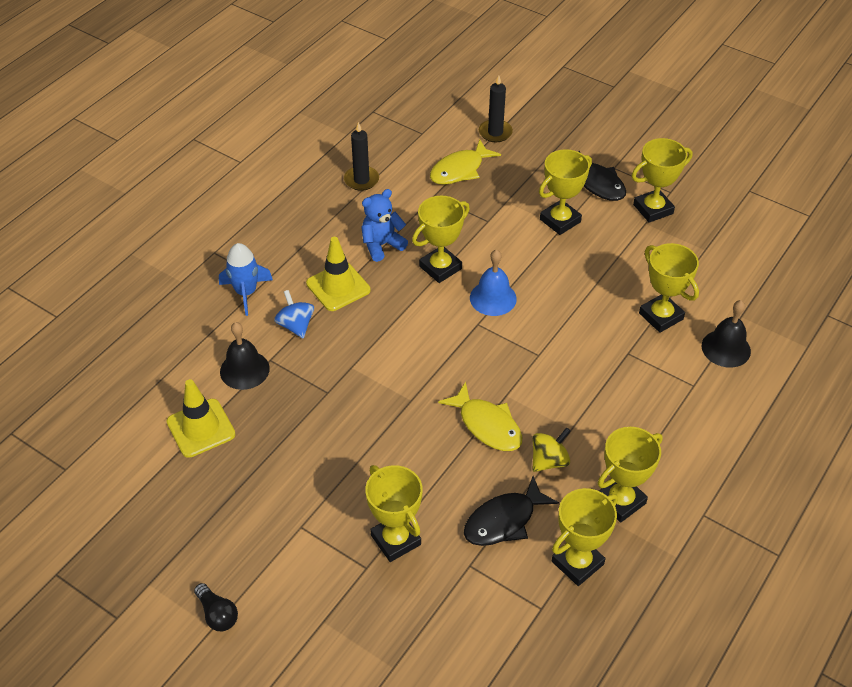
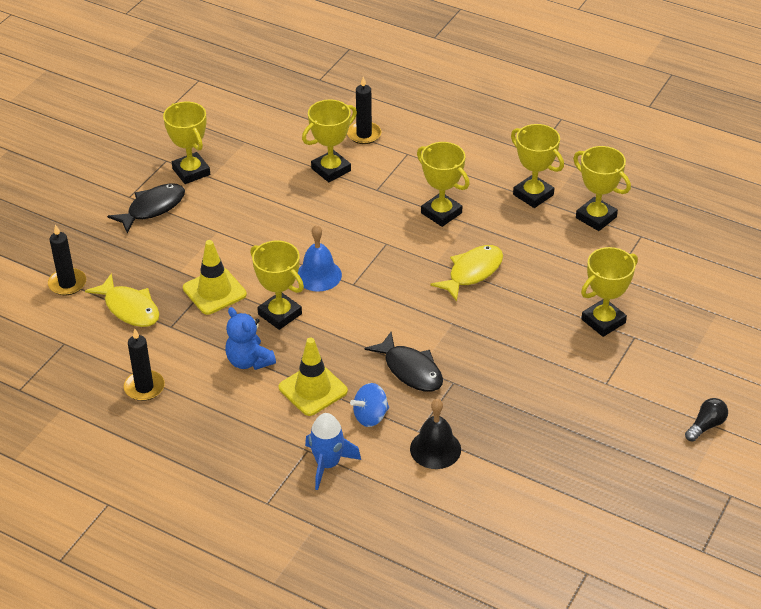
camera: 95 degrees left, 5 degrees down
yellow traffic cone [167,379,235,458] -> yellow traffic cone moved to [183,240,247,315]
black fish [464,476,559,546] -> black fish moved to [364,332,443,392]
yellow spinning top [532,427,571,472] -> none
yellow trophy [539,149,592,235] -> yellow trophy moved to [417,142,470,227]
black bell [702,300,751,368] -> black candle [347,76,381,144]

